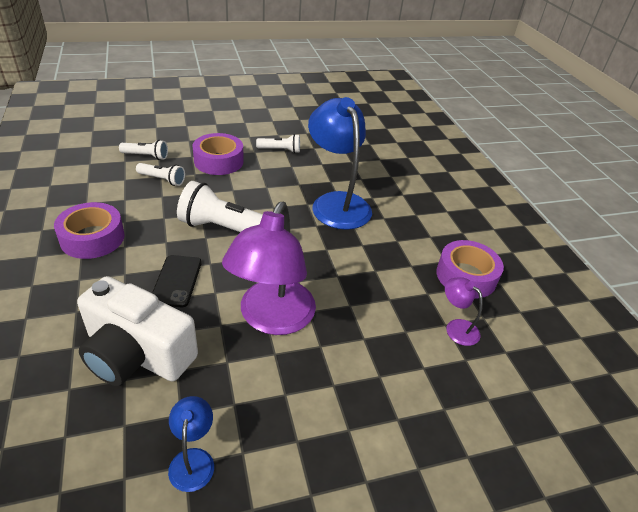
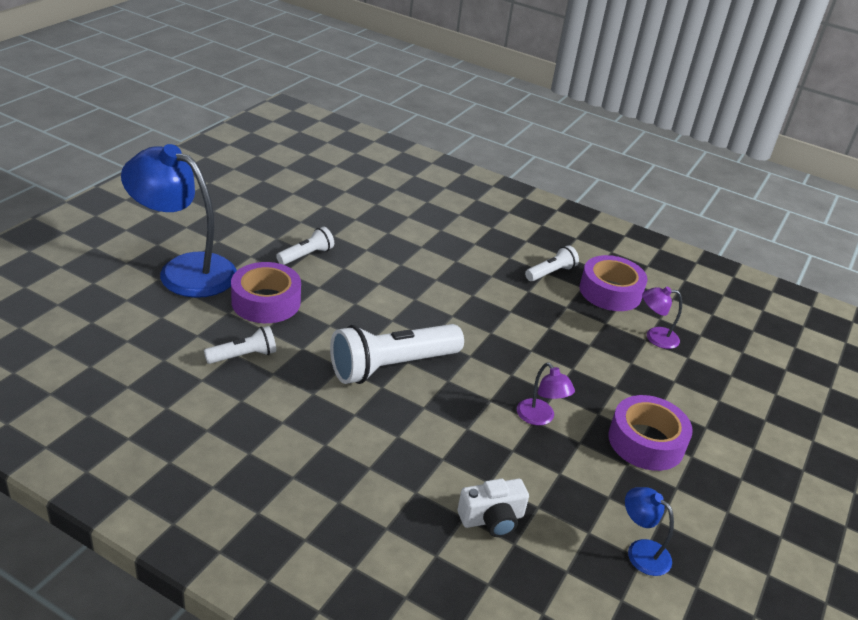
camera: 45 degrees left, 5 degrees down
purple tape [54,202,124,259] -> purple tape moved to [608,395,693,471]
white camera [77,276,198,386] -> white camera [458,479,529,537], size x0.51
white flashlight [119,140,168,160] -> white flashlight moved to [525,245,579,281]
black phone [152,255,202,307] -> none
purple lamp [222,202,316,335] -> purple lamp [517,362,575,425], size x0.45
blue lamp [308,97,372,230] -> blue lamp moved to [121,144,237,298]

